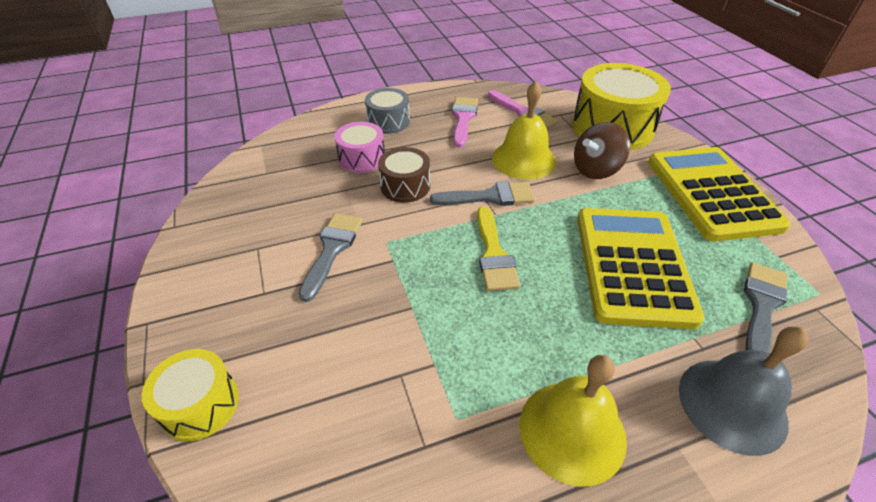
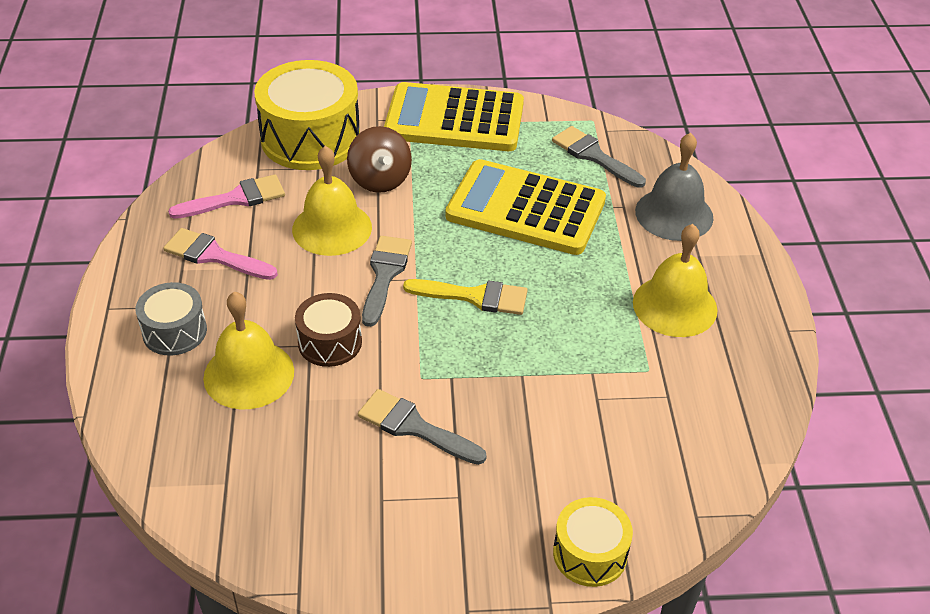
camera: 75 degrees left, 0 degrees up
pink drum [334,122,385,173] -> yellow bell [203,291,294,409]

